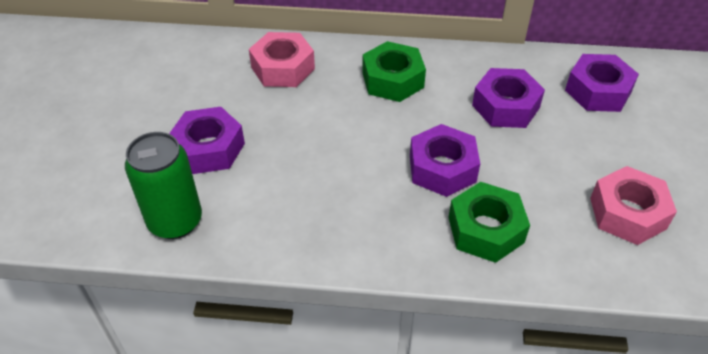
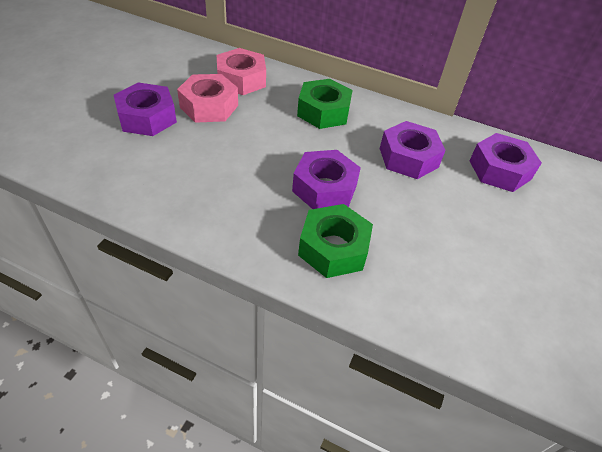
camera: 15 degrees right, 0 degrees up
green can [125,132,202,239] -> none
pink nut [590,166,677,245] -> pink nut moved to [177,74,238,123]

